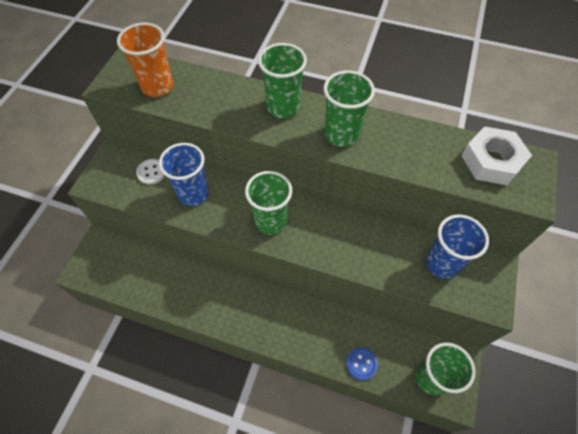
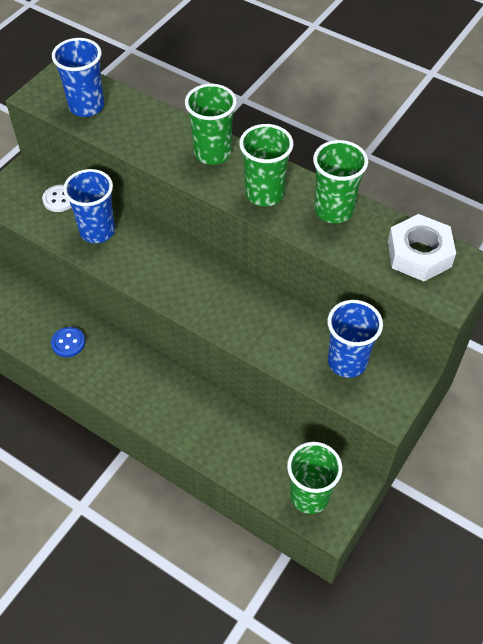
camera: 15 degrees right, 5 degrees down
orange cup [117,22,173,97] -> blue cup [52,38,104,117]
green cup [245,171,292,235] -> green cup moved to [313,140,368,223]
blue button [346,347,378,380] -> blue button moved to [51,327,85,357]

